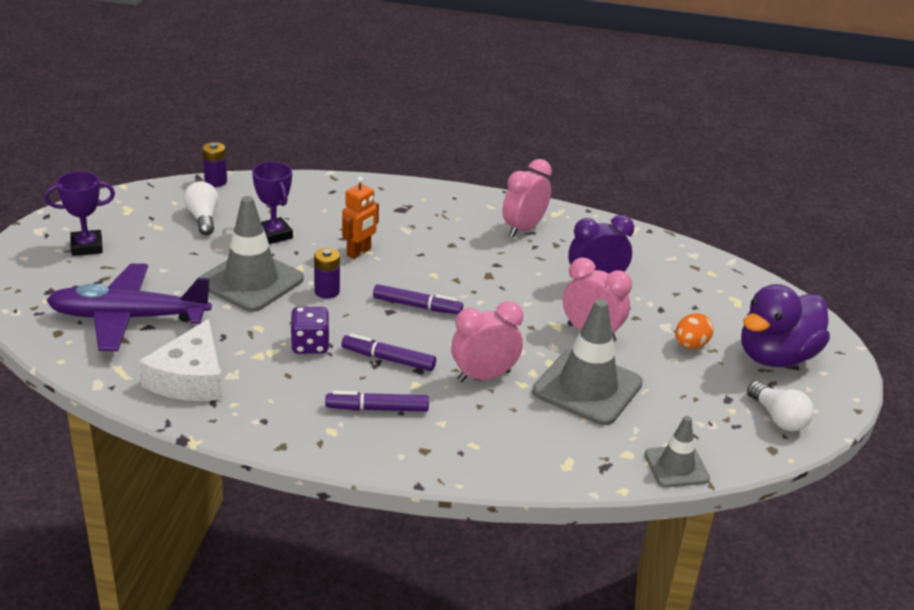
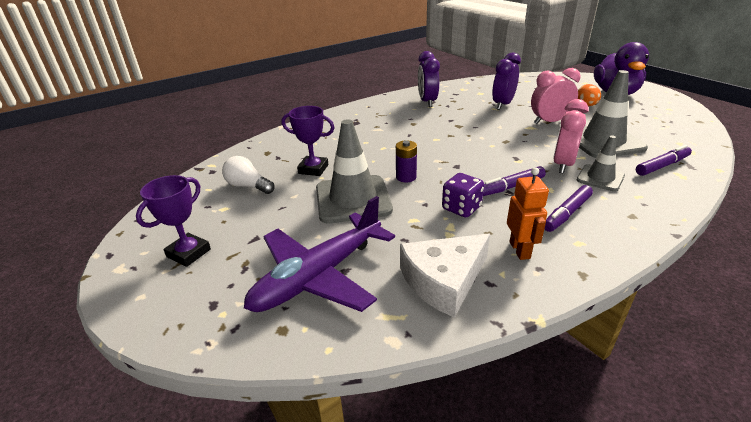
camera: 40 degrees left, 0 degrees up
white cheese [139,319,222,401] -> white cheese turned 90 degrees clockwise [400,234,490,318]
purple battery [202,142,227,187] -> none
orange robot [342,177,379,259] -> orange robot moved to [507,167,549,260]
purple marker [373,284,463,314] -> purple marker moved to [636,145,692,176]
pink clock [503,159,552,237] -> purple clock [418,51,440,107]
grey traffic cone [644,416,710,488] -> grey traffic cone moved to [577,135,625,191]
white light bulb [747,381,814,431] -> none

